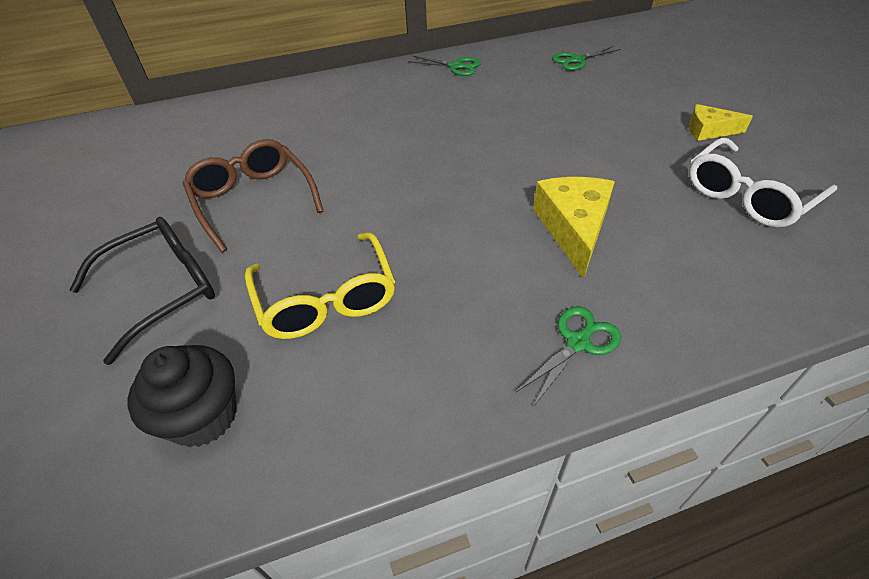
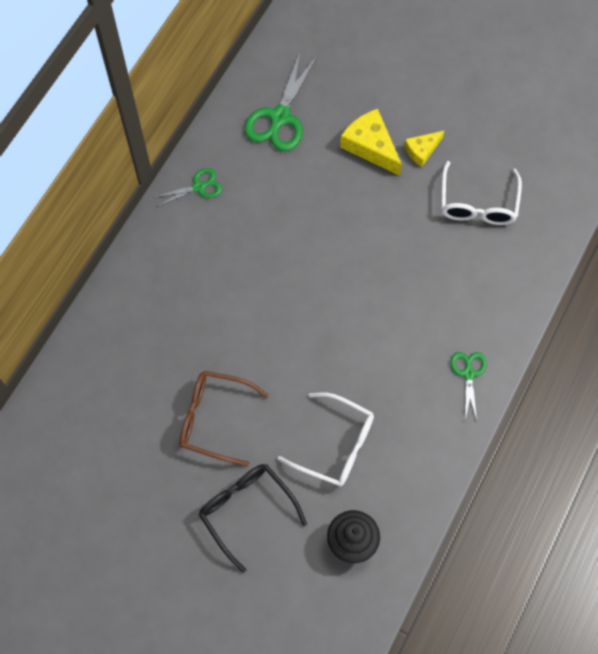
camera: 45 degrees left, 20 degrees up
black glasses [70,217,215,365] -> black glasses turned 45 degrees counterclockwise [199,464,307,573]
yellow glasses [245,232,396,339] -> white glasses [277,392,374,487]
yellow cheese [533,177,615,279] -> yellow cheese moved to [340,109,402,176]
green scissors [552,46,621,70] -> green scissors [245,50,318,151], size x1.77

